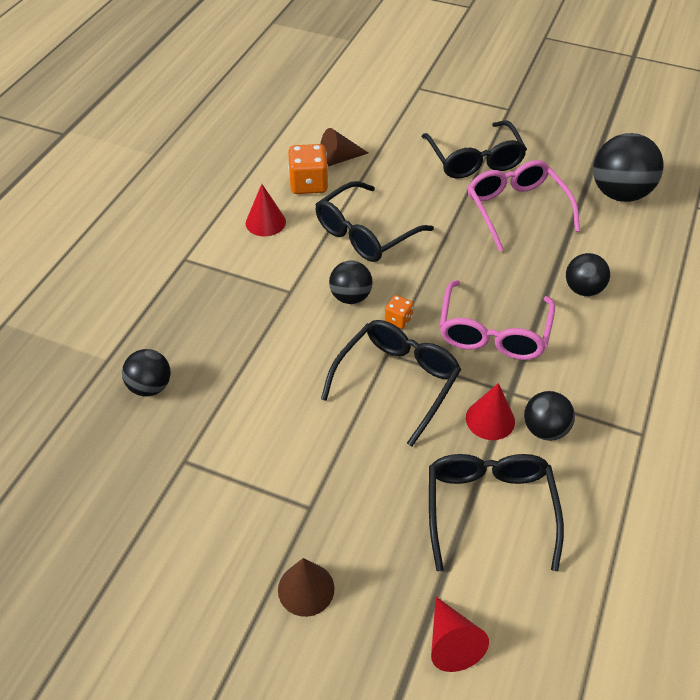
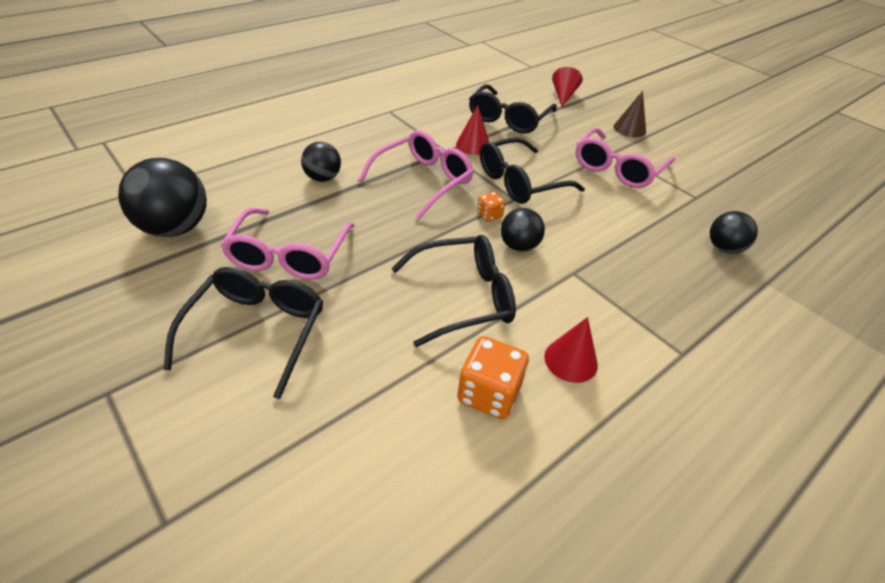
camera: 155 degrees left, 5 degrees down
brown cone [320,128,368,166] -> none
black ball [524,391,575,441] -> none
none -> pink glasses [576,128,675,188]

